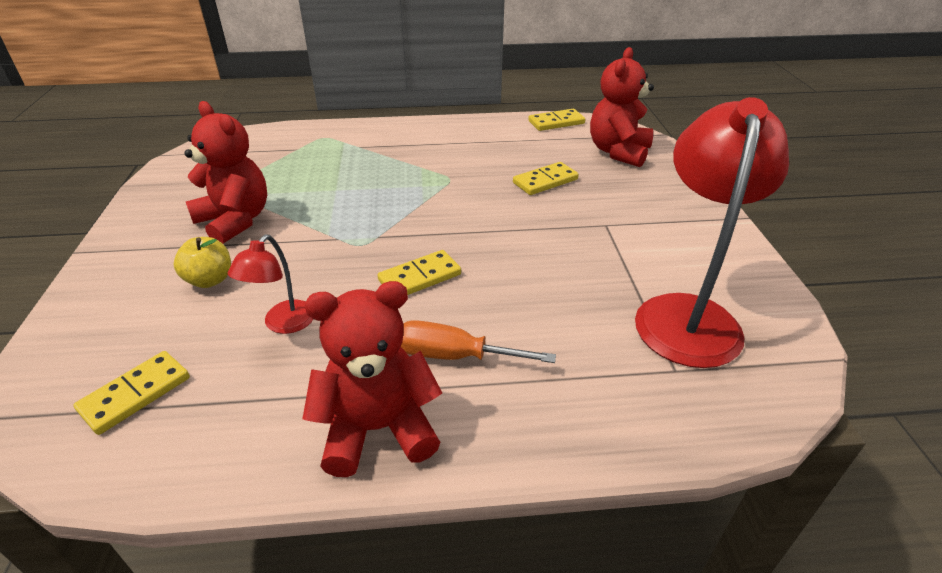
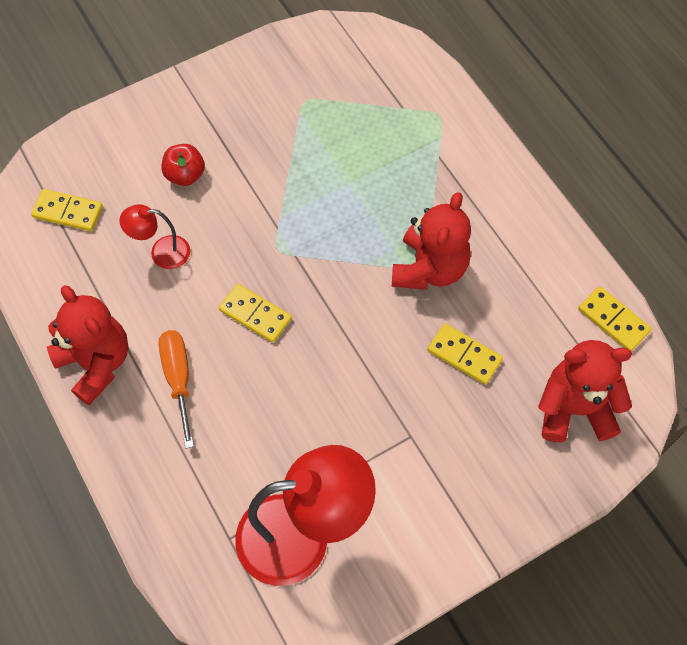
camera: 65 degrees right, 25 degrees up
yellow apple [174,237,231,288] -> red apple [162,144,205,186]
red teddy bear [184,101,267,243] -> red teddy bear moved to [392,192,471,290]

